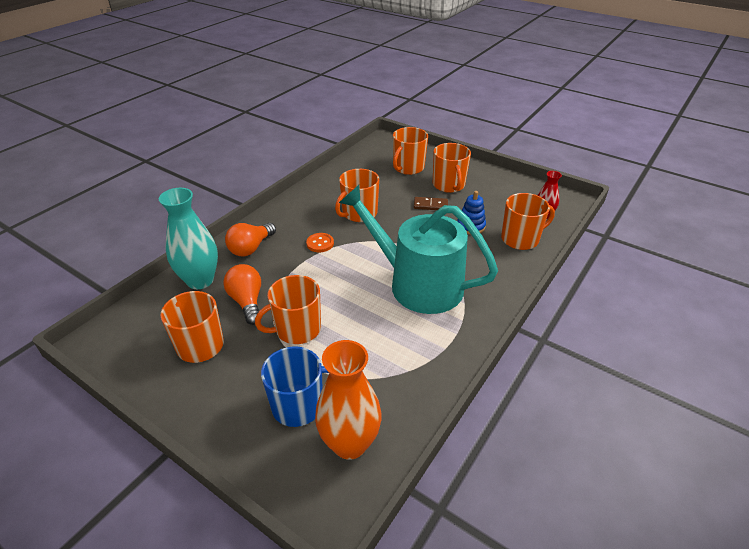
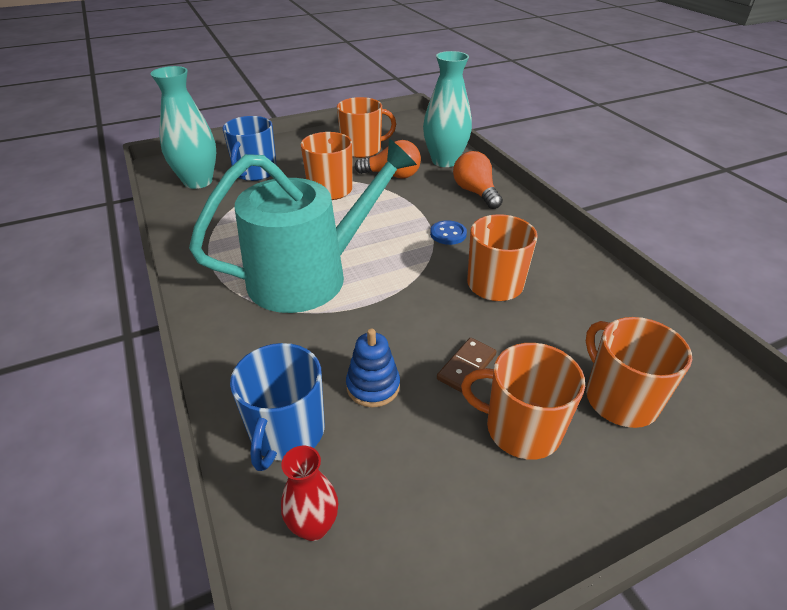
camera: 120 degrees right, 0 degrees up
orange button [306,233,334,252] -> blue button [430,220,467,245]
orange vase [315,340,382,460] -> turquoise vase [151,66,216,189]
orange mug [501,193,555,250] -> blue mug [230,343,325,471]

